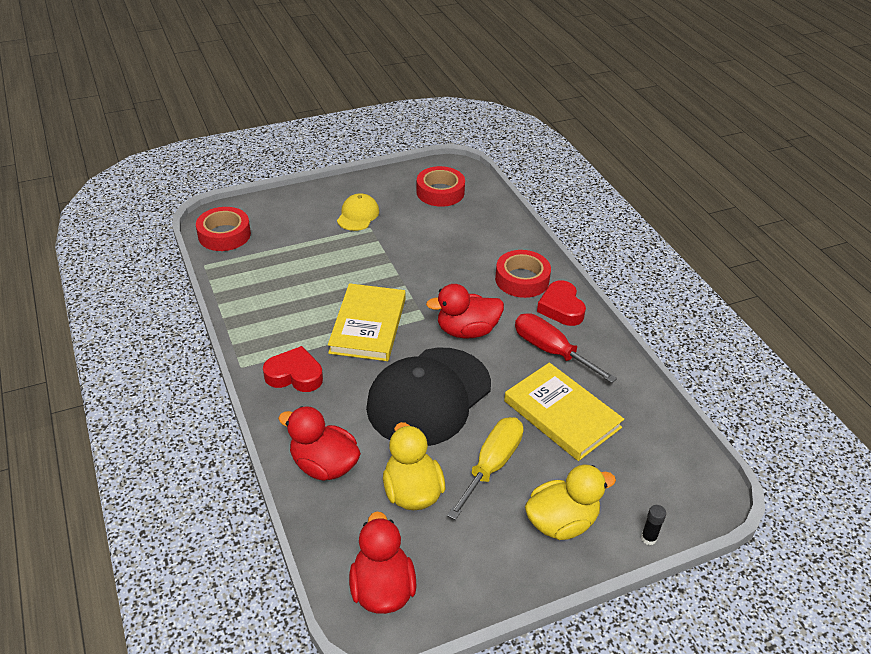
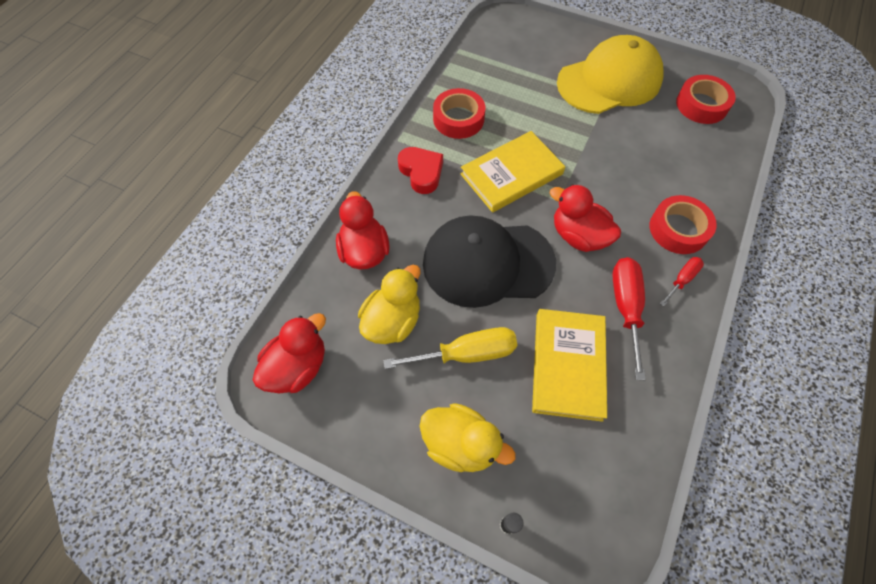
camera: 50 degrees right, 20 degrees up
red tape [196,207,251,251] -> red tape moved to [433,88,485,139]
yellow cap [337,193,379,231] -> yellow cap [557,35,664,114], size x2.14
red heart [537,280,586,326] -> red screwdriver [660,257,704,306]

